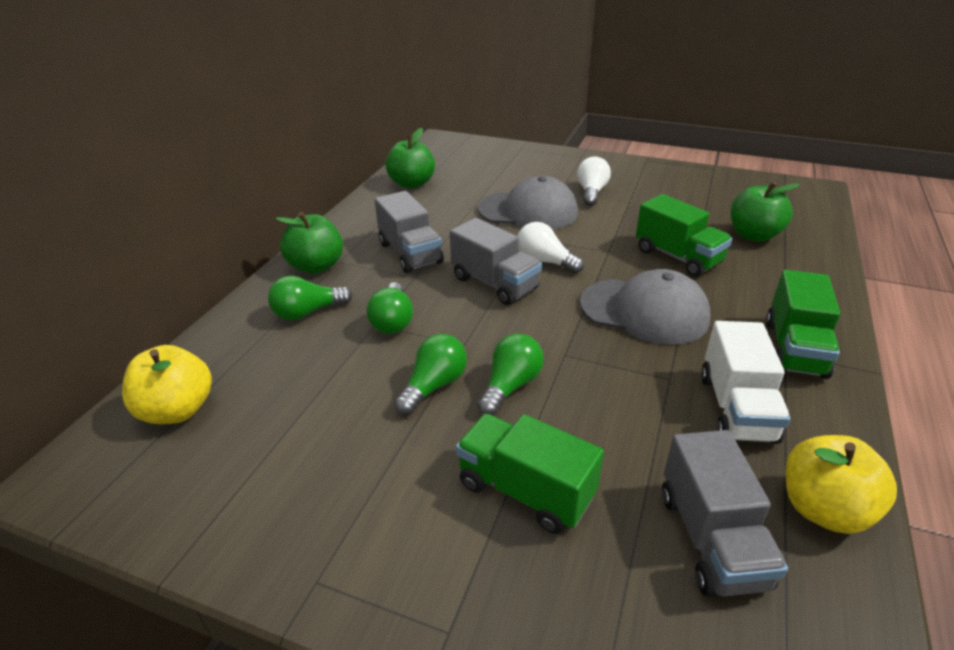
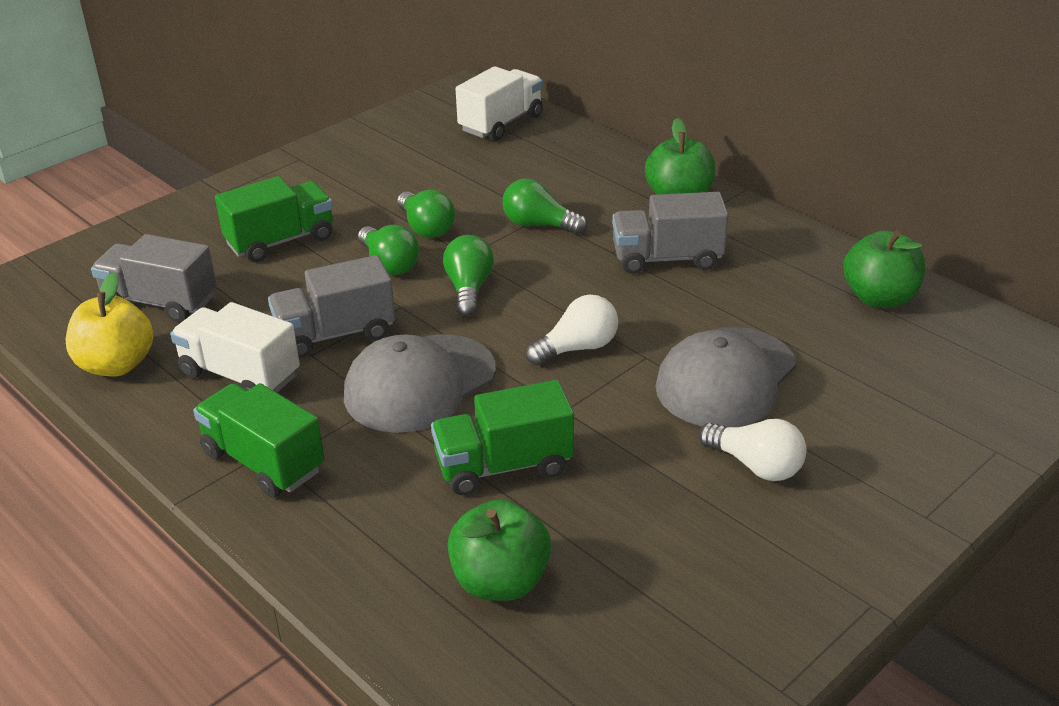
camera: 115 degrees right, 0 degrees up
yellow apple [122,345,212,424] -> white truck [456,66,543,141]
green light bulb [268,276,352,320] -> green light bulb moved to [443,235,494,316]
grey truck [450,218,542,305] -> grey truck moved to [268,255,395,358]

